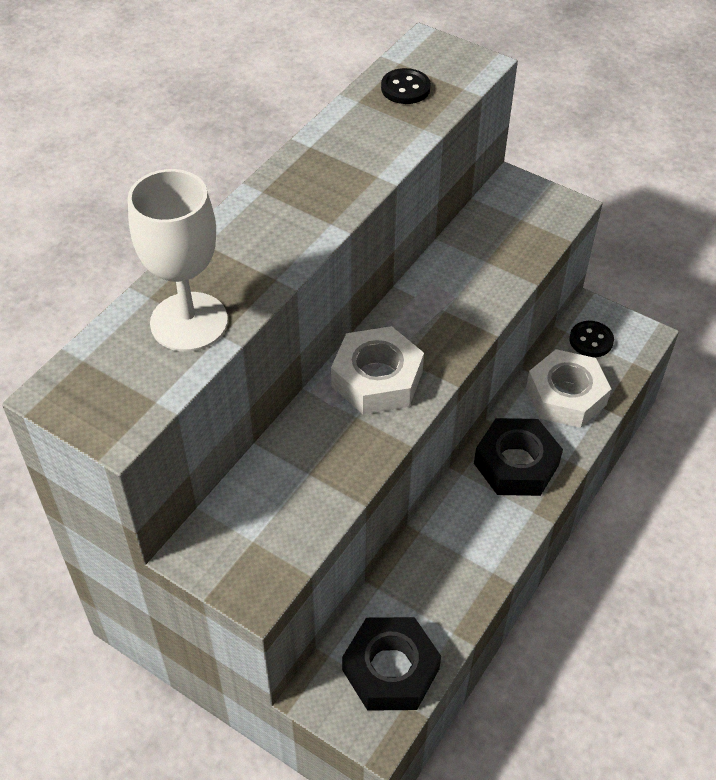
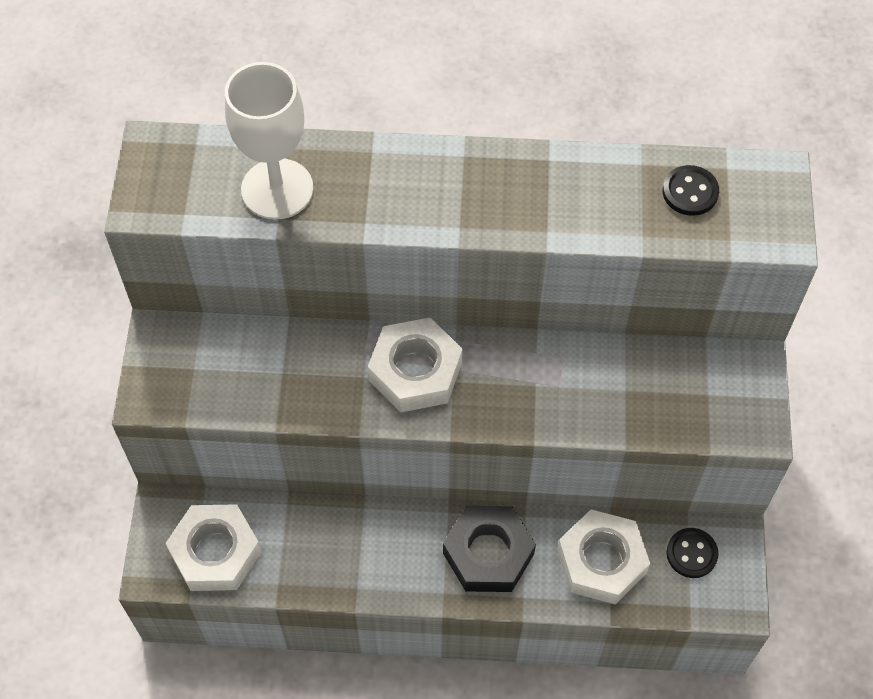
camera: 60 degrees right, 10 degrees up
black nut [342,617,441,711] -> white nut [166,504,261,591]

